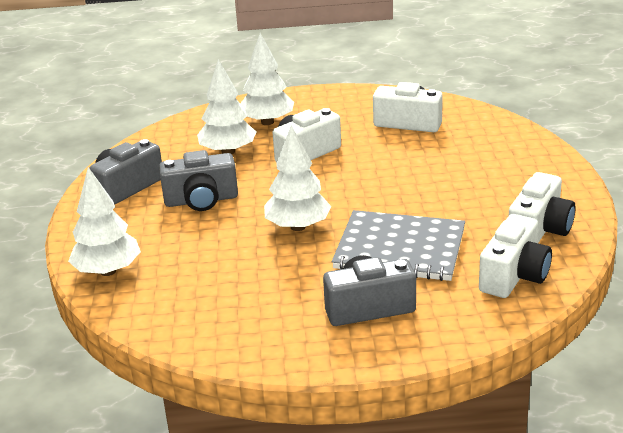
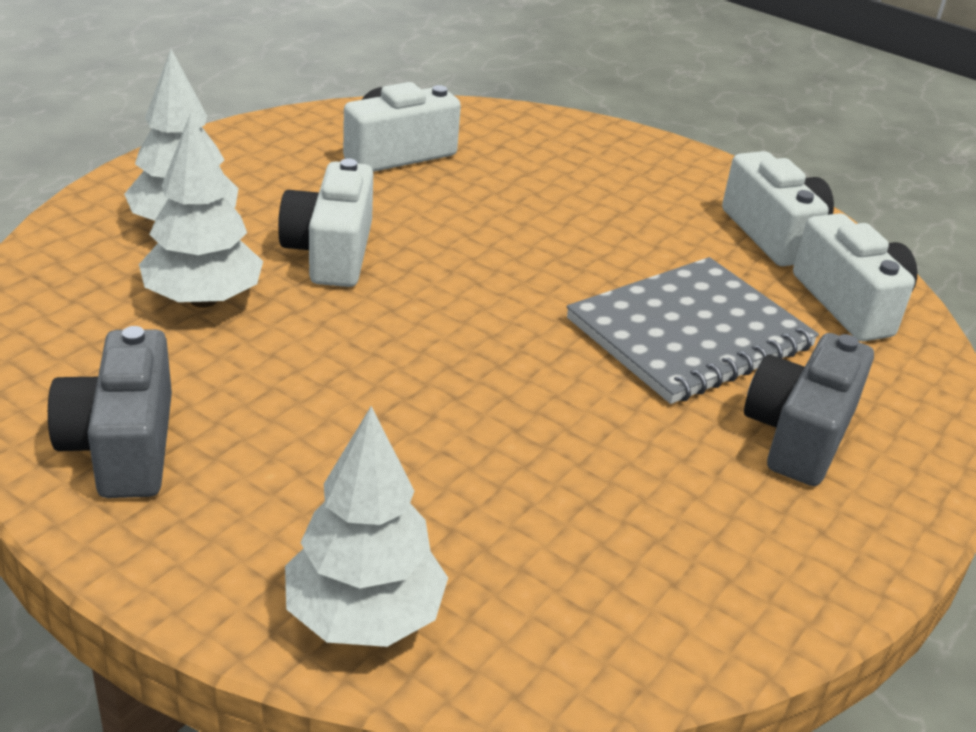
camera: 55 degrees left, 5 degrees up
grey camera [159,150,238,211] -> none
white tree [264,125,332,231] -> none

